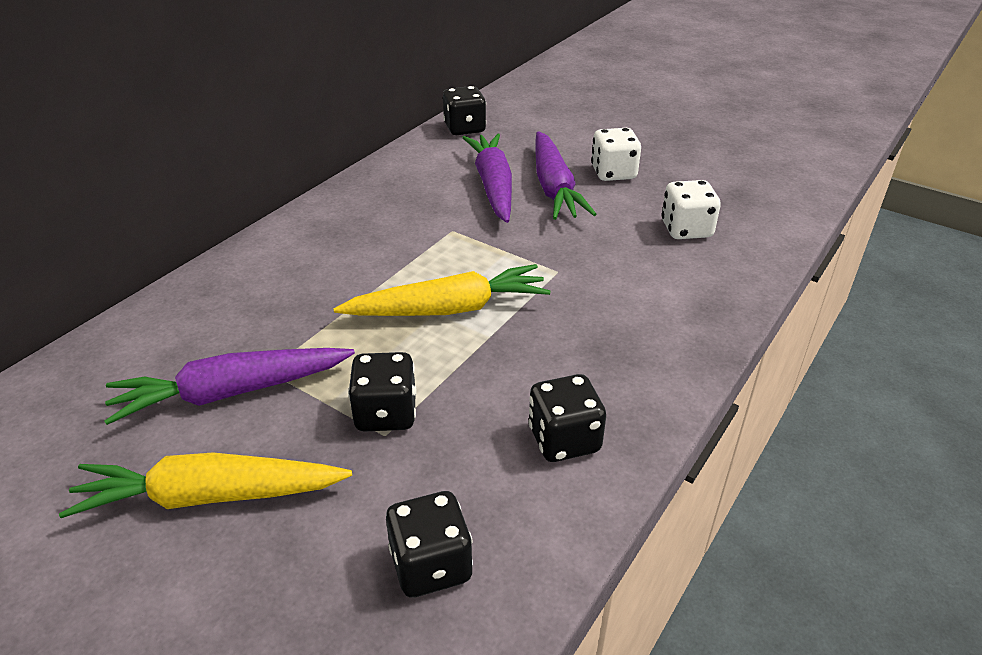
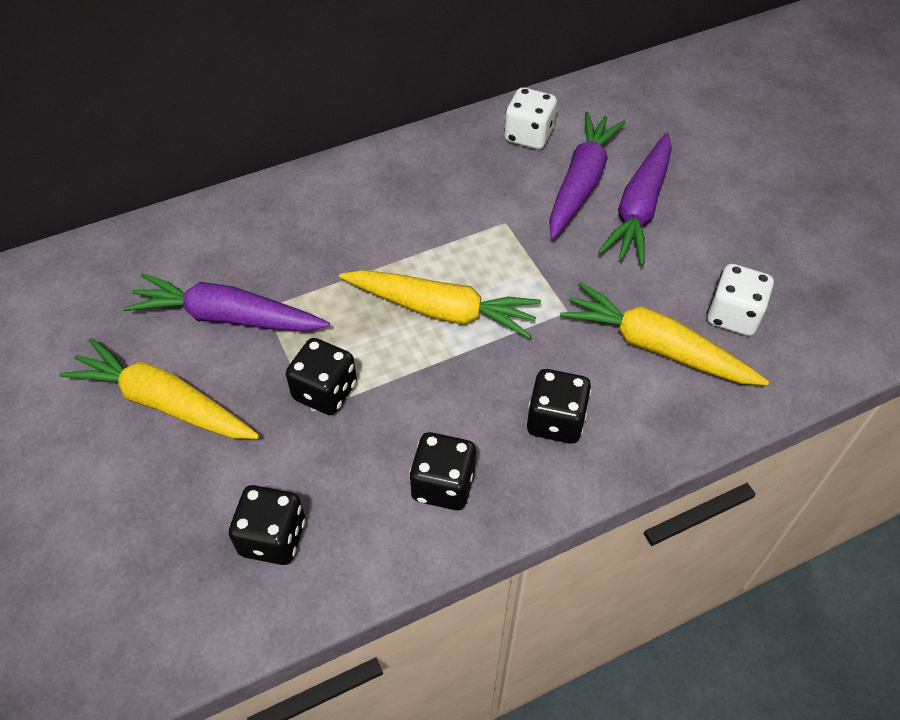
camera: 30 degrees right, 15 degrees up
black dice [443,86,486,135] -> black dice moved to [527,369,591,444]
white dice [591,128,641,181] -> white dice moved to [504,87,557,149]
none -> yellow carrot [560,282,769,385]

